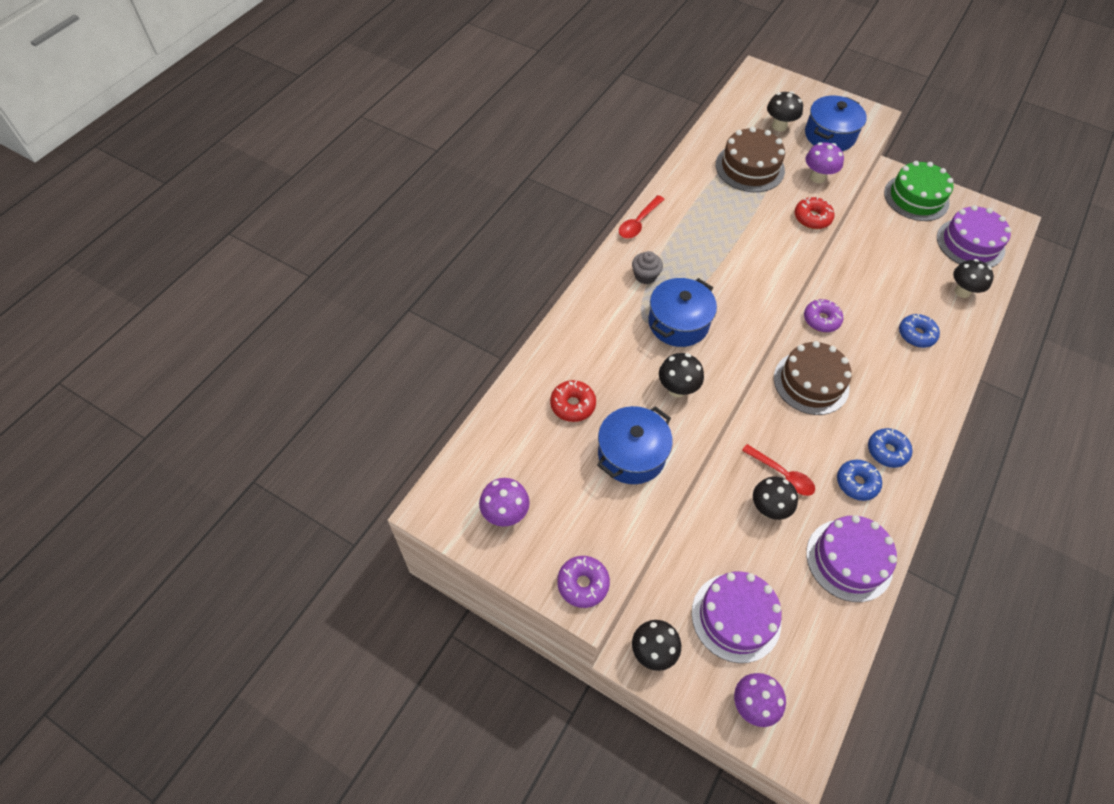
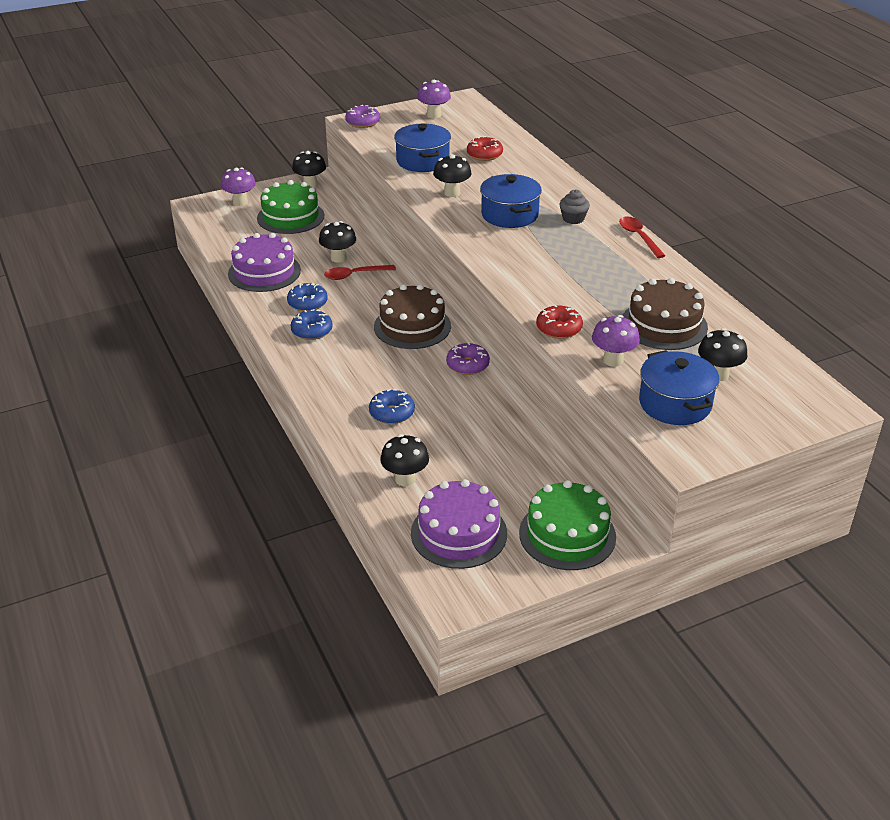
camera: 125 degrees right, 20 degrees down
purple cake [692,571,782,663] -> green cake [257,180,324,234]

